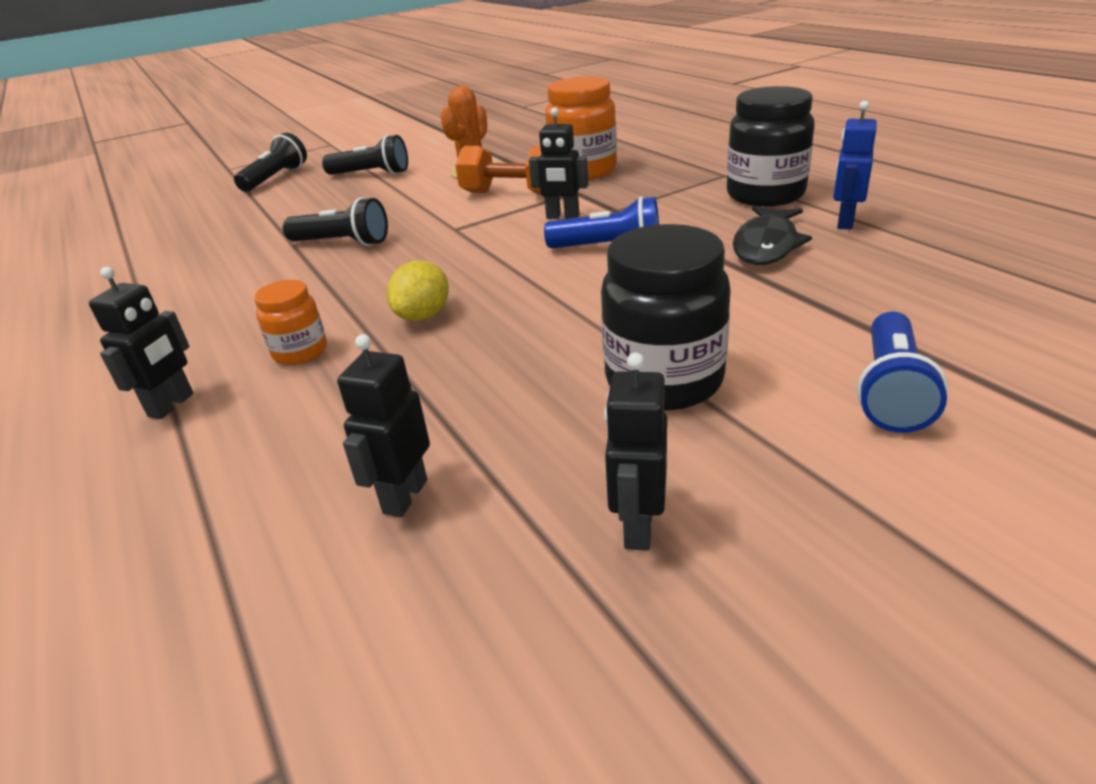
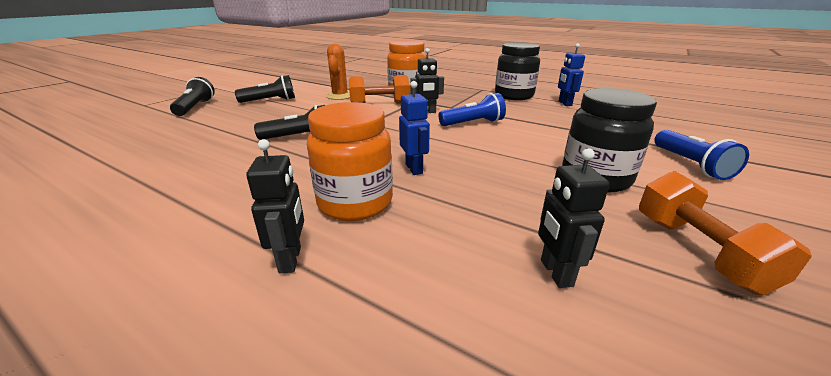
camera: 30 degrees left, 5 degrees down
orange jar [254,280,327,365] -> orange jar [307,102,393,221], size x1.83
yellow lemon [387,260,449,321] -> blue robot [399,81,430,175]
black robot [604,353,667,551] -> orange dumbbell [639,171,812,295]
black fish [733,206,812,265] -> none

